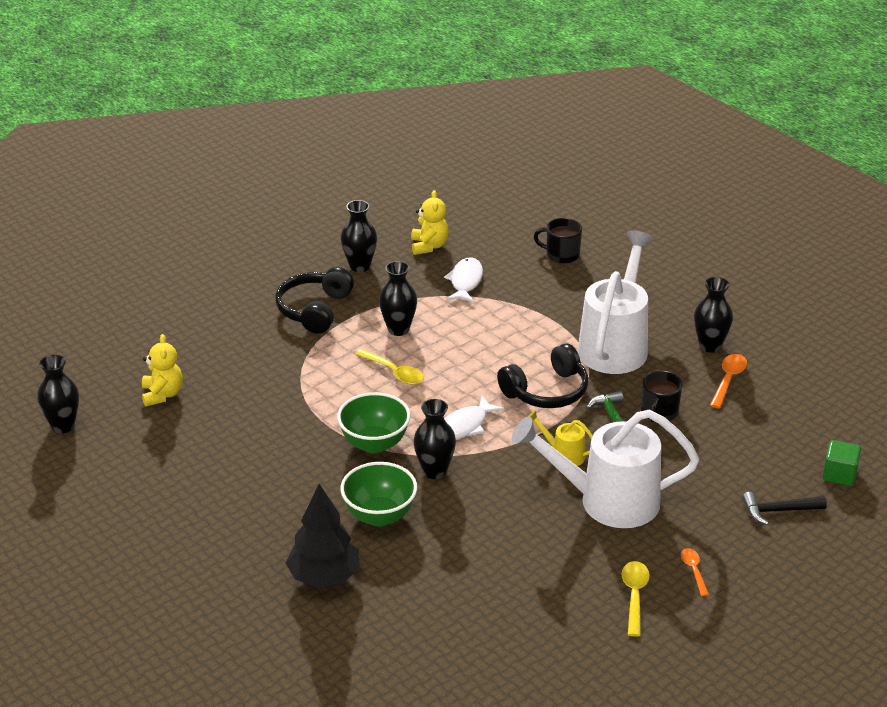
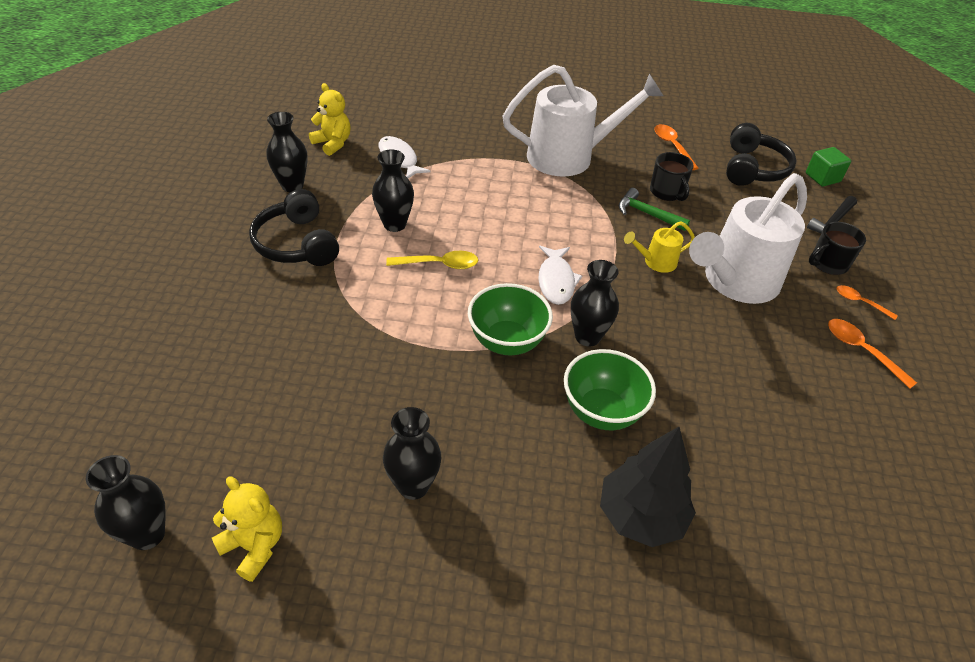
camera: 45 degrees left, 10 degrees up
yellow teddy bear [142,334,183,407] -> yellow teddy bear moved to [212,477,282,582]
black headphones [497,343,588,408] -> black headphones moved to [726,123,797,186]
black mug [534,218,582,264] -> black mug moved to [809,222,866,275]
white watering can [578,230,653,374] -> white watering can turned 105 degrees clockwise [502,65,663,176]
yellow spoon [622,561,650,637] -> orange spoon [828,319,917,389]
black vase [694,277,733,353] -> black vase moved to [383,407,441,500]

